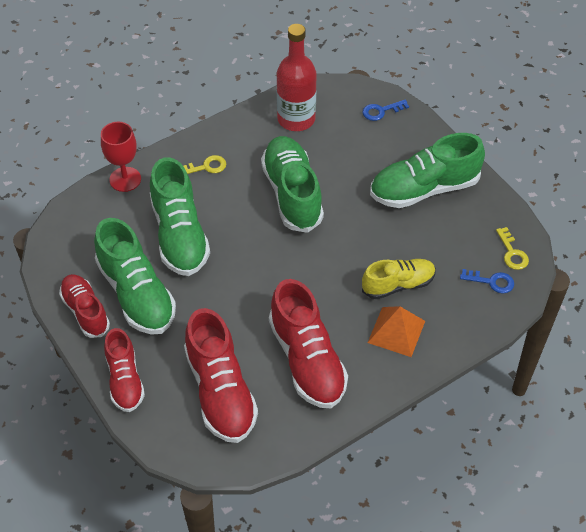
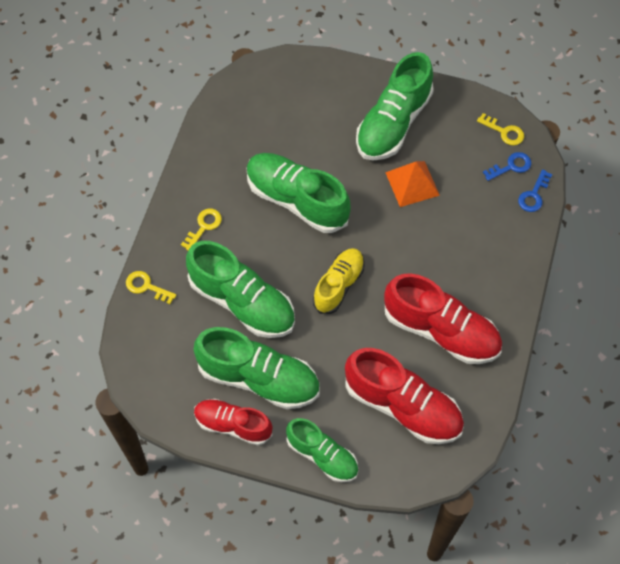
camera: 40 degrees left, 10 degrees up
red goblet [101,122,141,192] -> yellow key [126,271,176,304]
red shoe [104,328,145,412] -> green shoe [286,418,358,482]
red bottle [277,24,316,131] -> none
blue key [362,100,409,121] -> blue key moved to [518,169,552,212]
yellow shoe [362,259,436,299] -> yellow shoe moved to [313,248,365,314]
orange pyramid [368,306,425,357] -> orange pyramid moved to [385,161,440,207]

